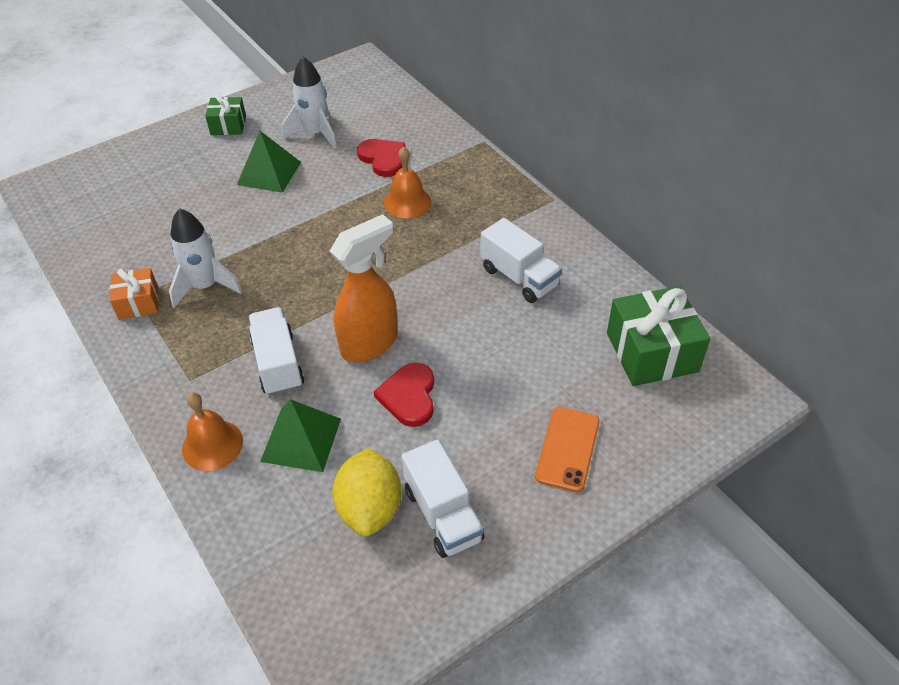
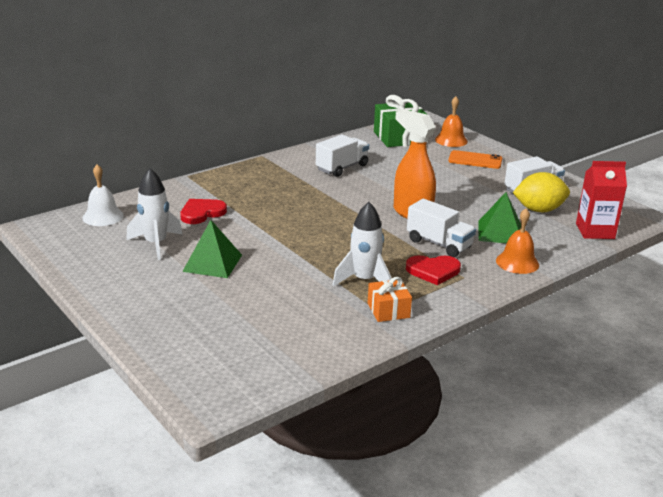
camera: 95 degrees left, 20 degrees down
green gift [205,93,246,135] -> none
white truck [248,307,304,396] -> white truck turned 120 degrees counterclockwise [407,199,476,257]
red heart [374,363,434,427] -> red heart moved to [406,255,461,285]
orange bell [384,146,431,218] -> orange bell moved to [435,96,468,147]
none -> white bell [82,164,124,226]
none -> red carton [576,161,627,239]

